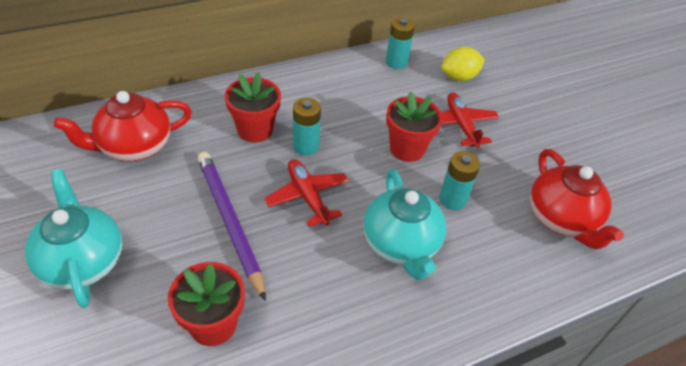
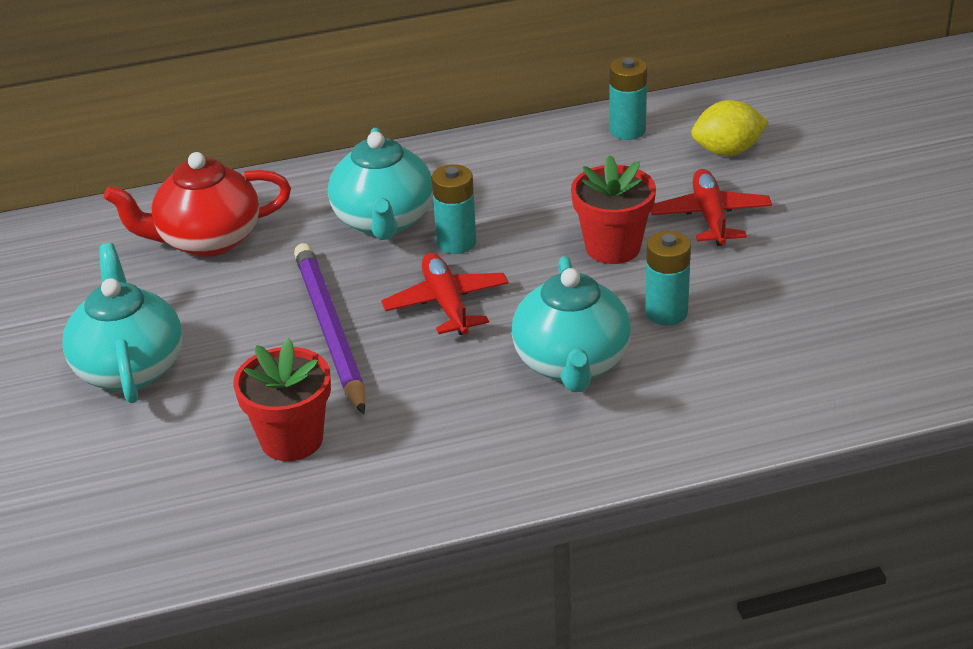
camera: 15 degrees right, 10 degrees down
red flower pot [225,72,281,142] -> turquoise teapot [328,128,433,240]
red teapot [530,149,624,249] -> none

